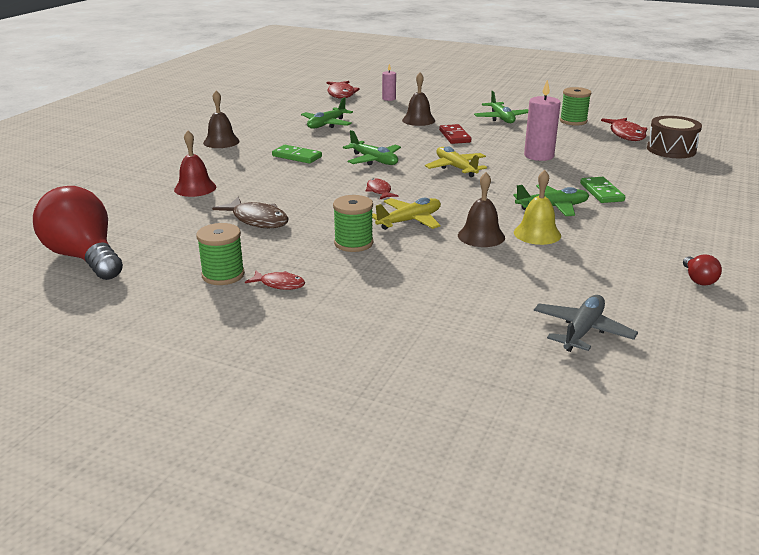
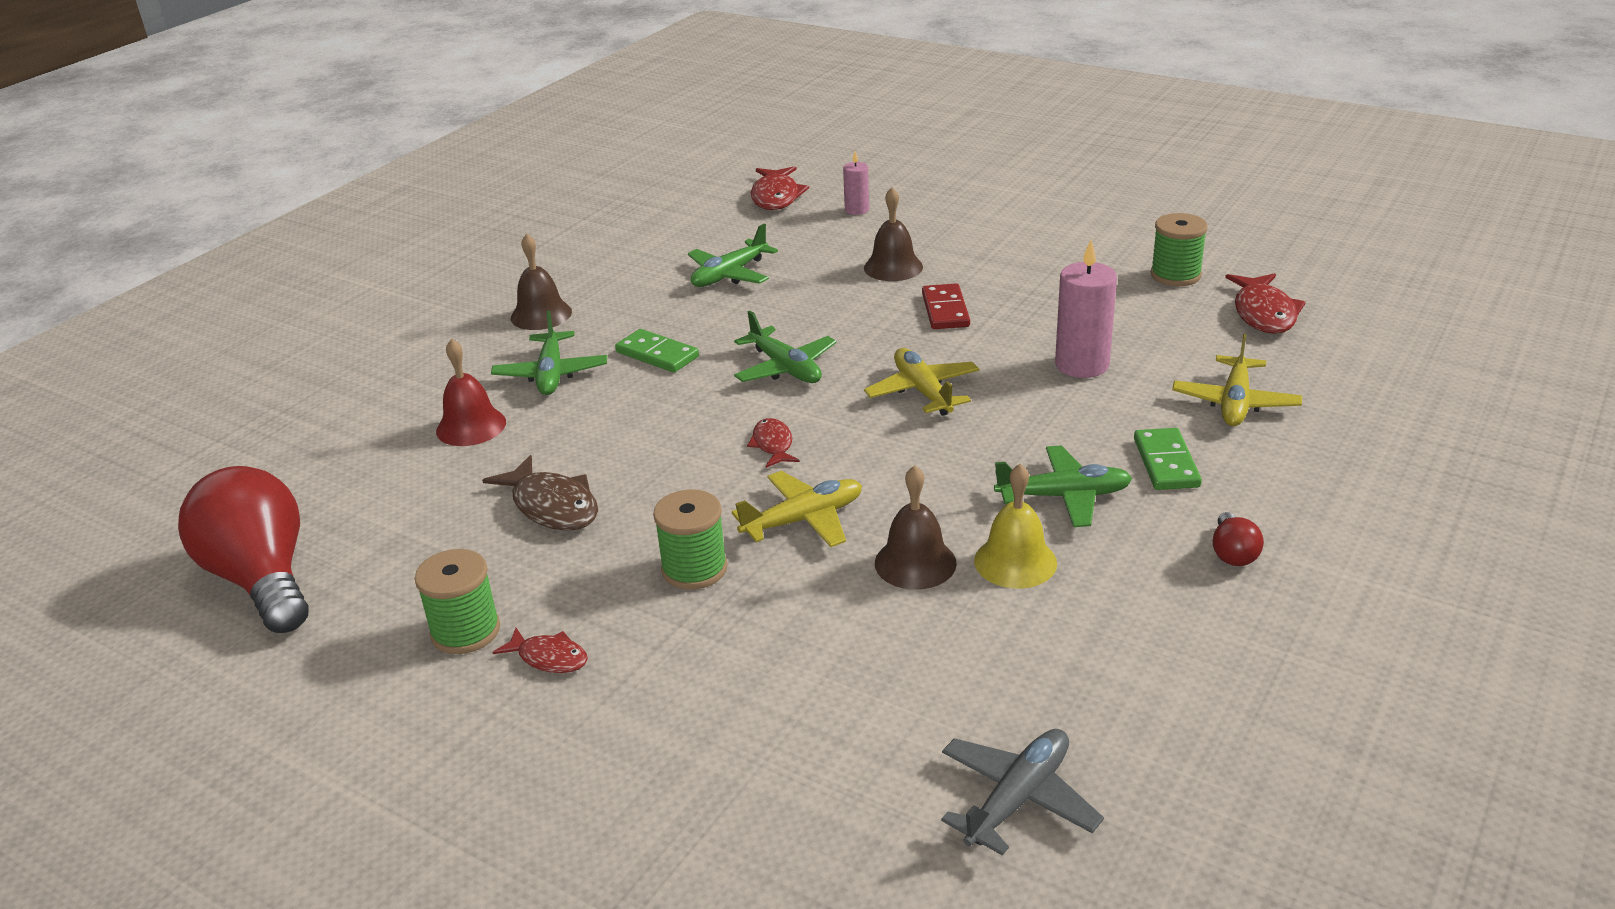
camera: 10 degrees right, 5 degrees up
green plane [474,91,528,123] -> green plane moved to [491,311,607,395]
brown drum [647,116,702,158] -> none
red light bulb [683,255,722,286] -> red light bulb moved to [1213,512,1264,566]
none -> yellow plane [1172,334,1302,426]

